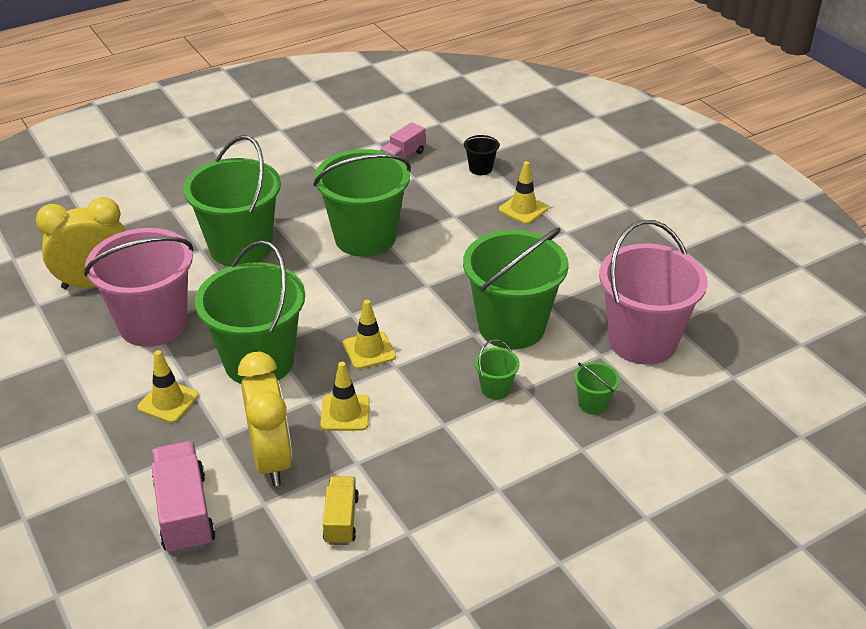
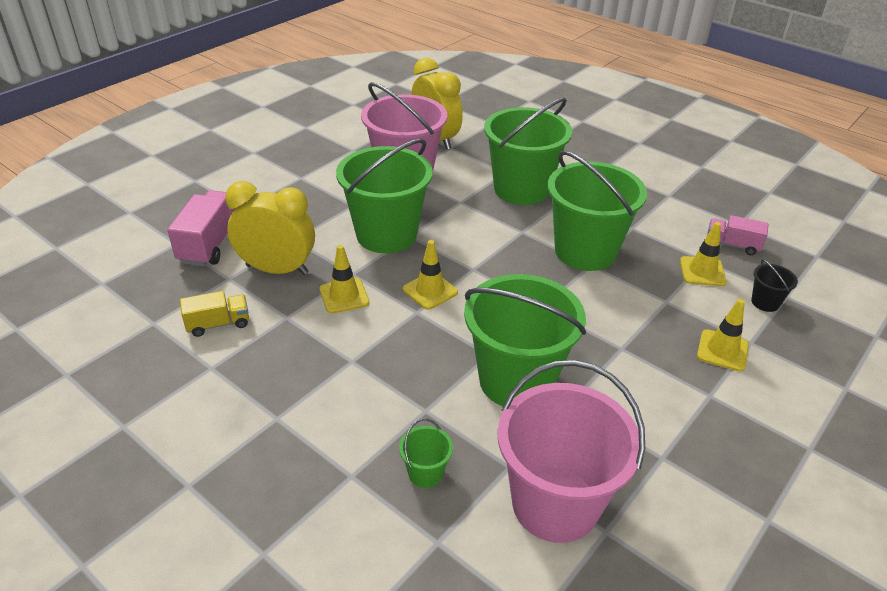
camera: 70 degrees right, 0 degrees up
yellow traffic cone [137,350,199,423] -> yellow traffic cone moved to [680,222,727,286]
pink truck [152,441,216,555] -> pink truck turned 45 degrees counterclockwise [167,190,236,266]
yellow clock [238,352,292,486] -> yellow clock turned 135 degrees counterclockwise [225,181,315,275]
green bucket [475,339,520,400] -> none

